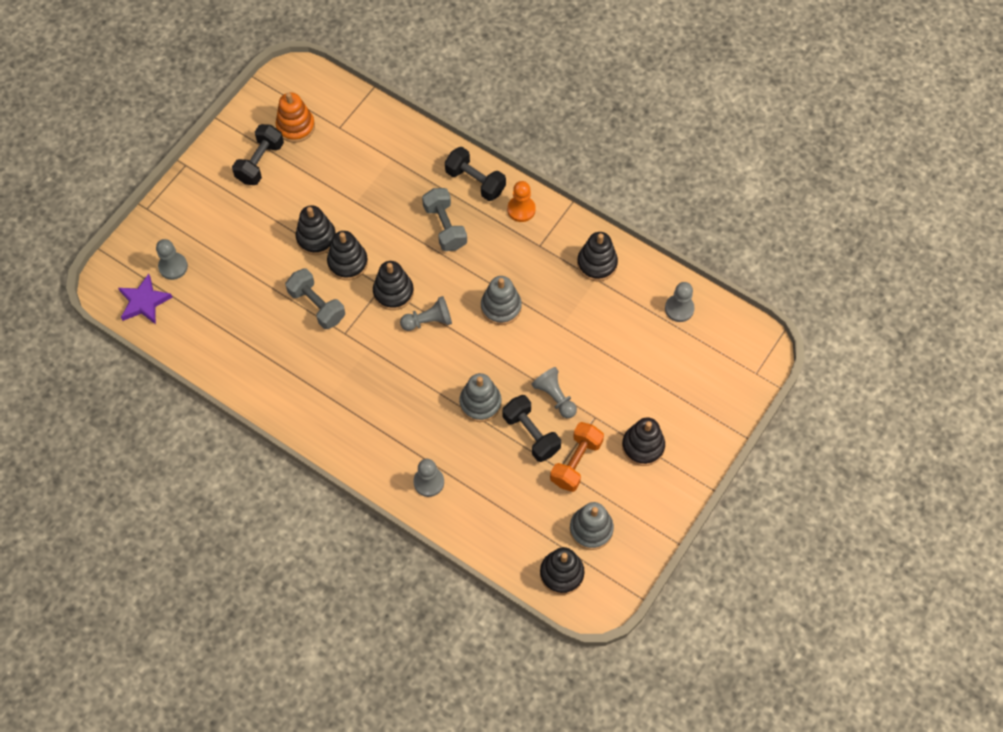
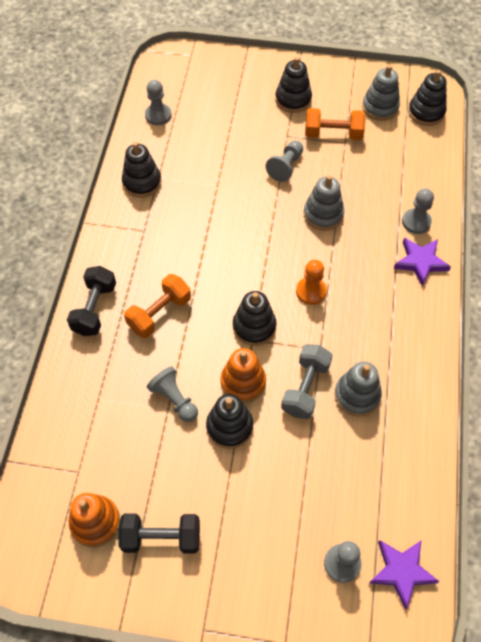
camera: 115 degrees left, 5 degrees down
black stacking toy [327,231,368,280] -> orange stacking toy [221,348,266,403]
grey pawn [400,296,452,331] -> grey pawn moved to [147,366,198,422]
grey dumbbell [422,188,467,251] -> orange dumbbell [124,274,191,338]
grey stacking toy [481,276,522,325] -> grey stacking toy moved to [335,362,382,417]
black dumbbell [503,395,561,462] -> none
orange pawn [507,181,536,222] -> orange pawn moved to [296,260,327,305]
none -> purple star [394,238,451,287]

